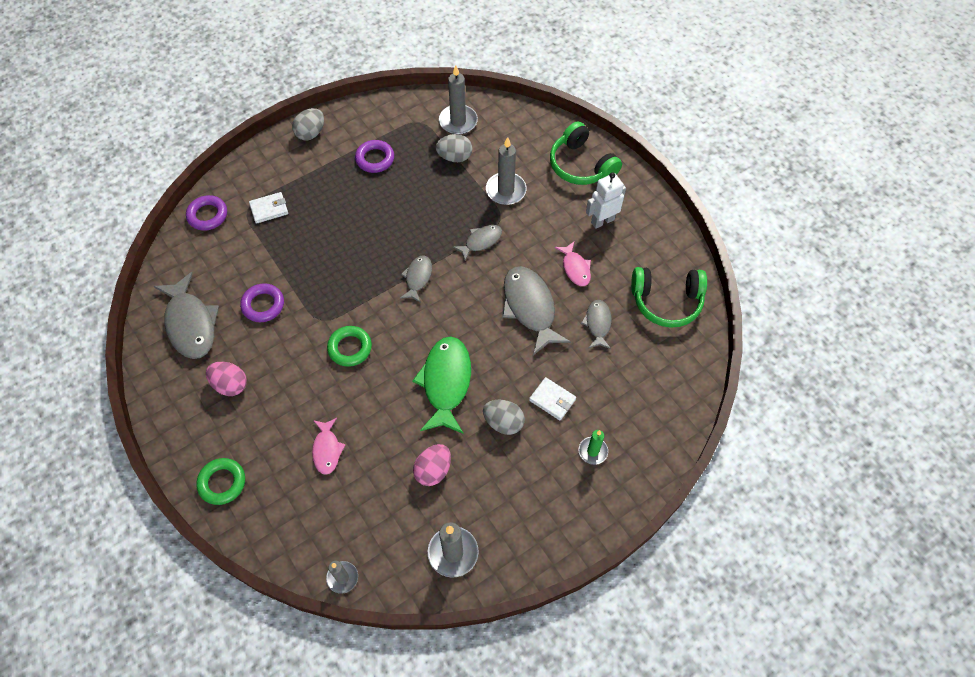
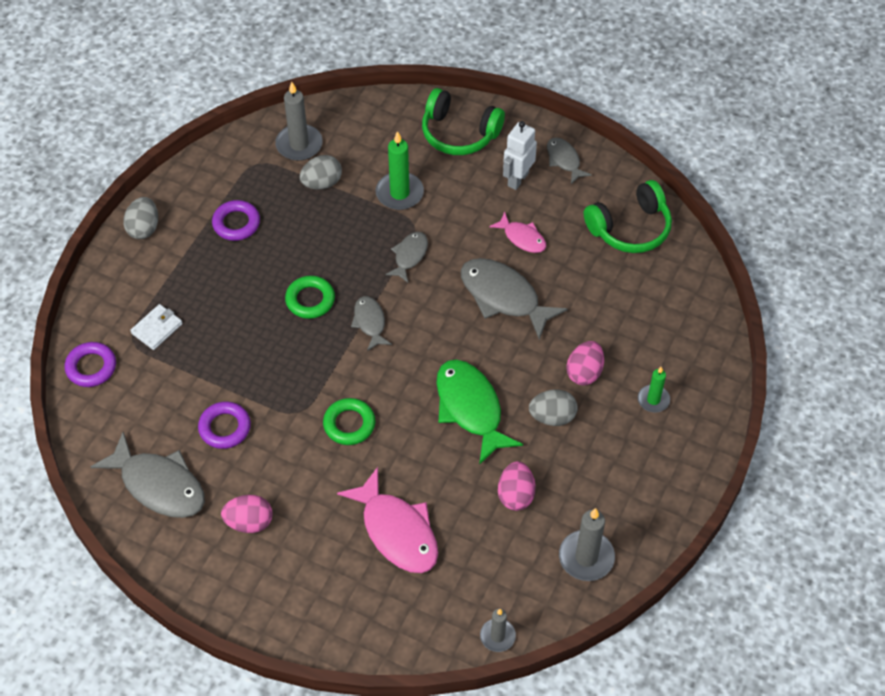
camera: 30 degrees left, 5 degrees down
green ring [196,458,245,505] -> green ring moved to [285,276,335,319]
pink fish [312,418,346,475] -> pink fish [337,467,438,573], size x1.81
grey candle [486,137,527,205] -> green candle [376,131,424,210]
white wallet [529,377,576,420] -> pink egg [566,341,604,385]
grey fish [581,300,612,349] -> grey fish moved to [547,138,592,184]

